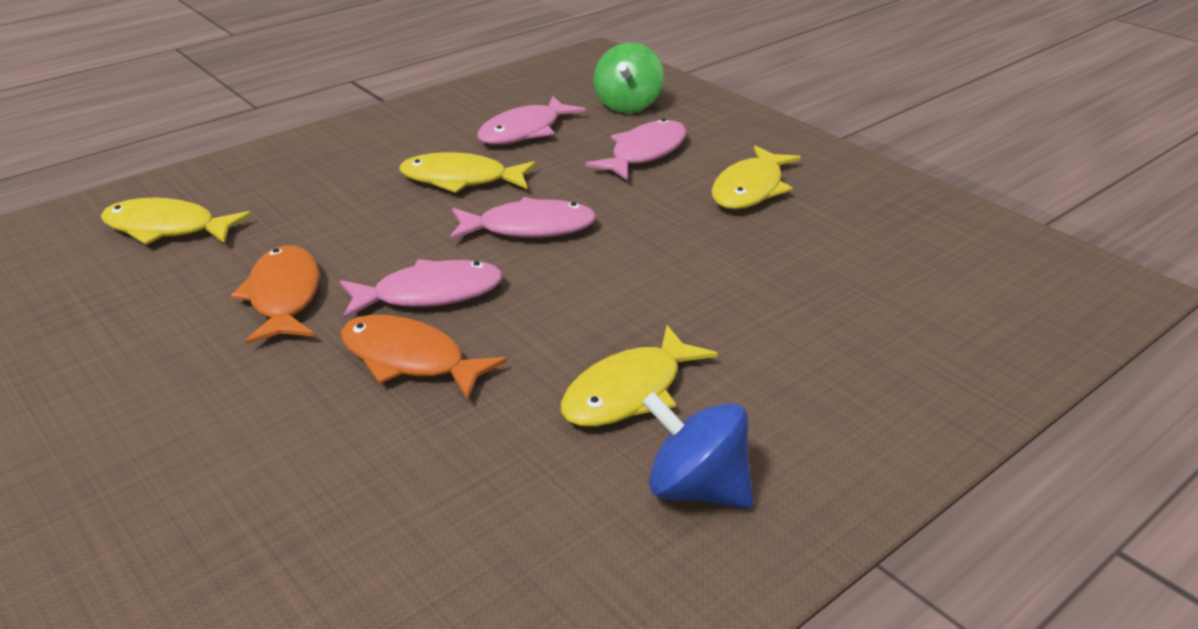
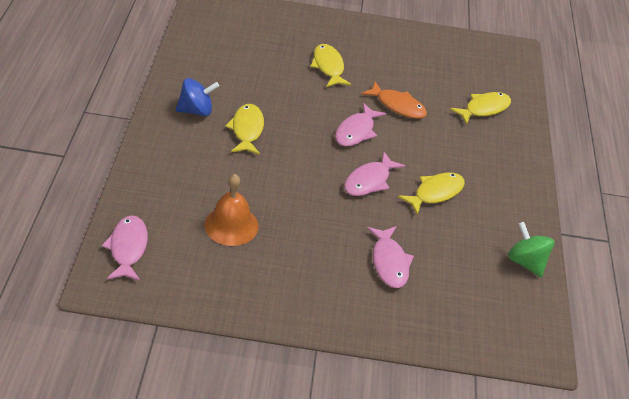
camera: 130 degrees right, 10 degrees up
orange fish [341,315,507,400] -> none
pink fish [477,96,586,144] -> pink fish moved to [102,215,148,281]
green spinning top [594,43,664,113] -> green spinning top moved to [508,222,554,277]
yellow fish [711,145,801,209] -> yellow fish moved to [310,44,351,87]
none -> orange bell [204,174,259,246]

